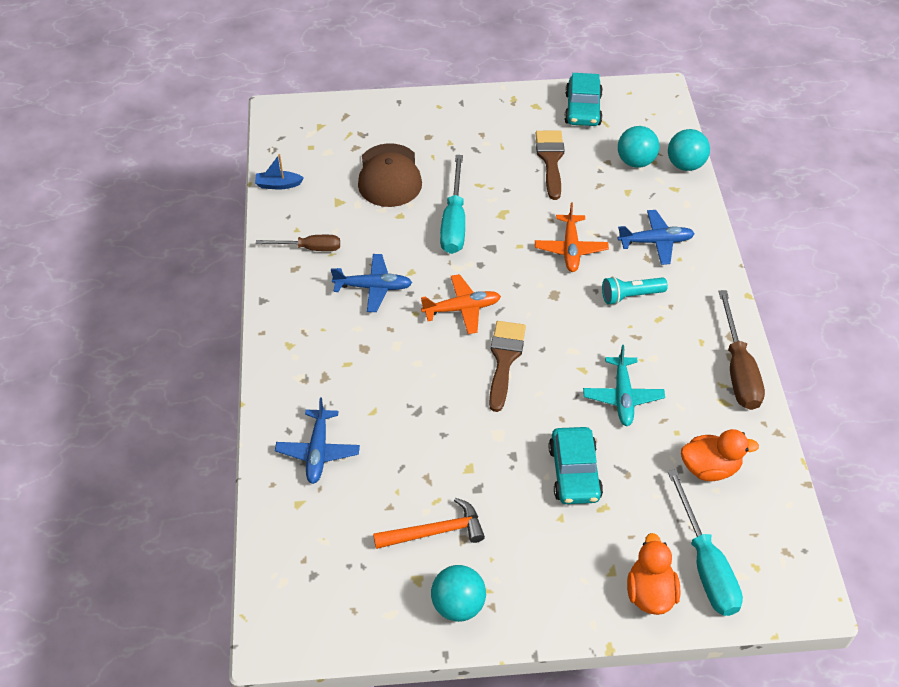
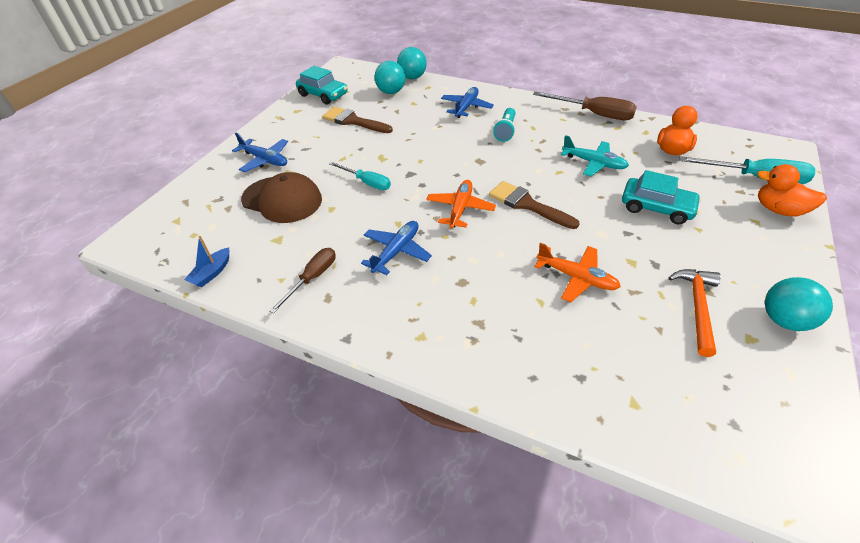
camera: 60 degrees left, 5 degrees down
blue plane [275,398,360,484] -> blue plane moved to [232,133,288,172]
turquoise screwdriver [440,155,465,254] -> turquoise screwdriver [329,161,391,190], size x0.63
orange plane [535,202,609,272] -> orange plane moved to [534,243,621,302]

